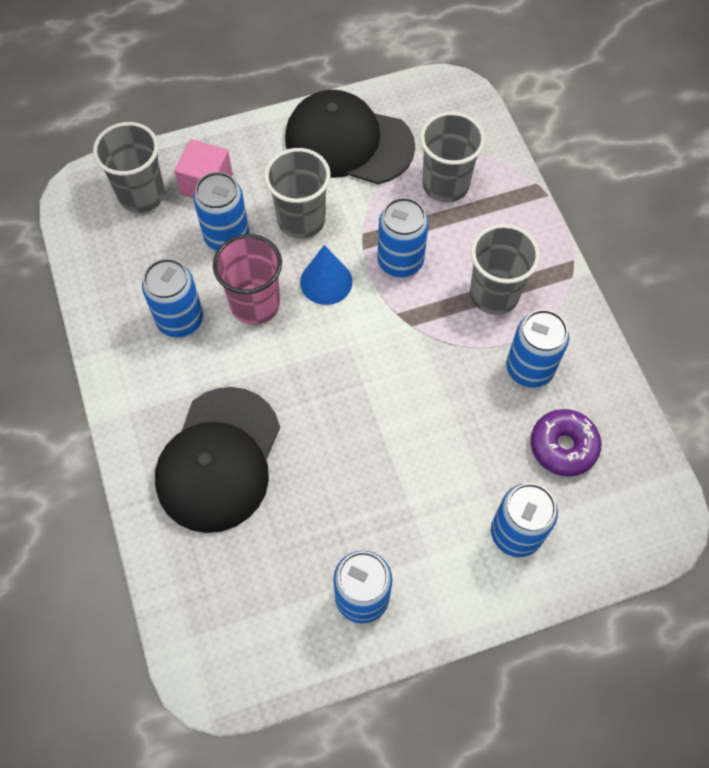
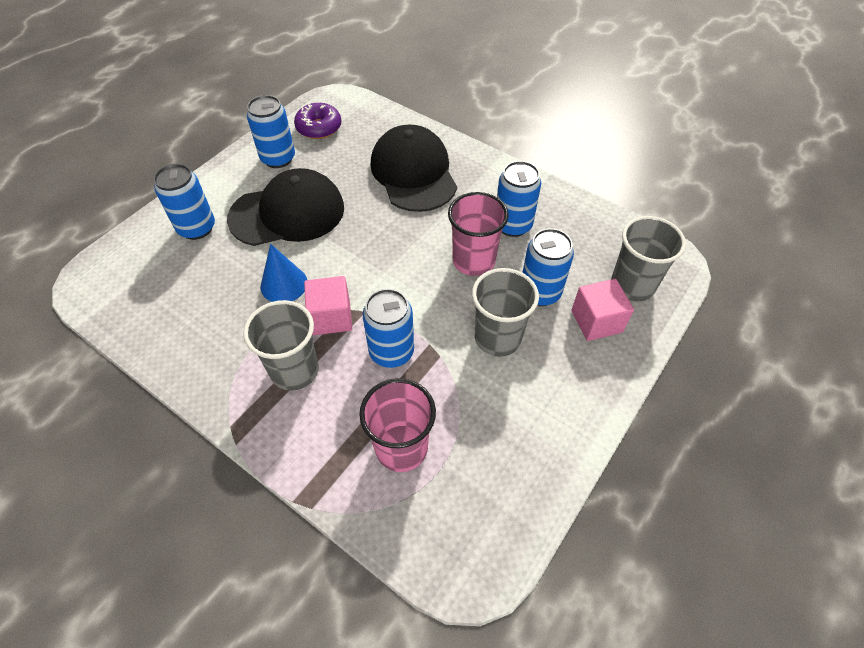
camera: 145 degrees right, 10 degrees down
black cap [285,90,415,184] -> black cap moved to [227,168,344,246]
blue cone [300,245,352,305] -> blue cone moved to [261,244,307,302]
grey cup [420,112,485,202] -> pink cup [359,378,436,472]
blue can [506,310,569,388] -> none
purple donut [531,409,601,476] -> purple donut moved to [294,103,341,139]
none -> pink cube [304,276,352,335]

